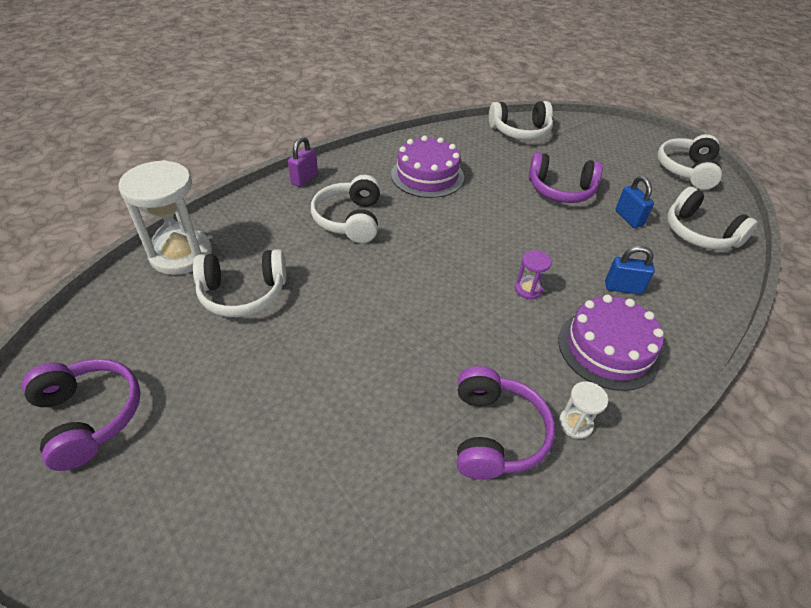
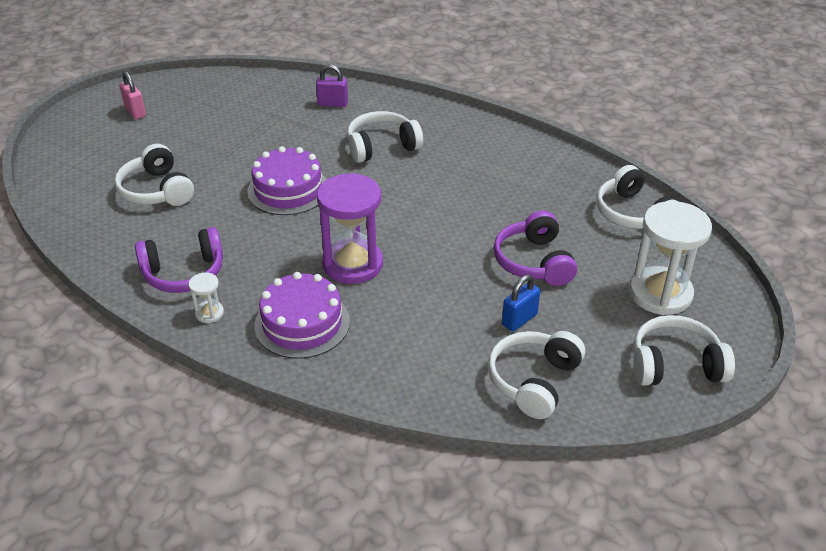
camera: 70 degrees right, 5 degrees down
purple headphones [22,359,141,471] -> pink padlock [120,71,146,119]
white hourglass [118,160,212,275] -> white hourglass moved to [629,201,712,315]
white headphones [193,249,286,317] -> white headphones moved to [114,144,194,206]
purple padlock [288,136,318,187] -> purple padlock moved to [316,64,348,107]
purple cake [391,136,464,198] -> purple cake moved to [247,146,327,215]
purple hourglass [515,250,552,300] -> purple hourglass [317,173,383,284], size x2.25
blue padlock [605,246,655,294] -> none

